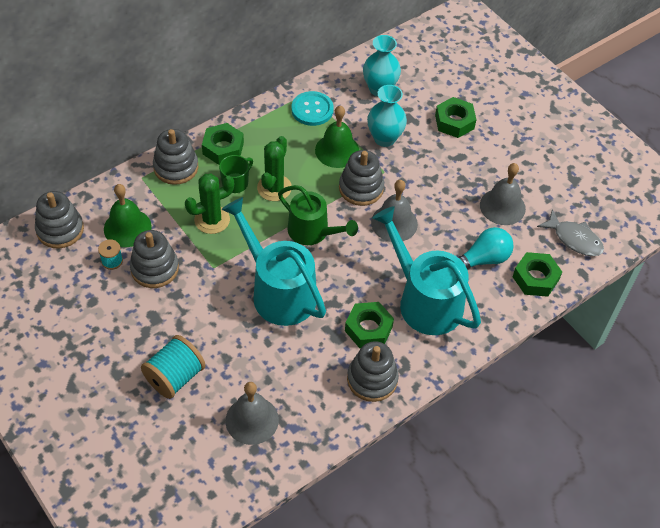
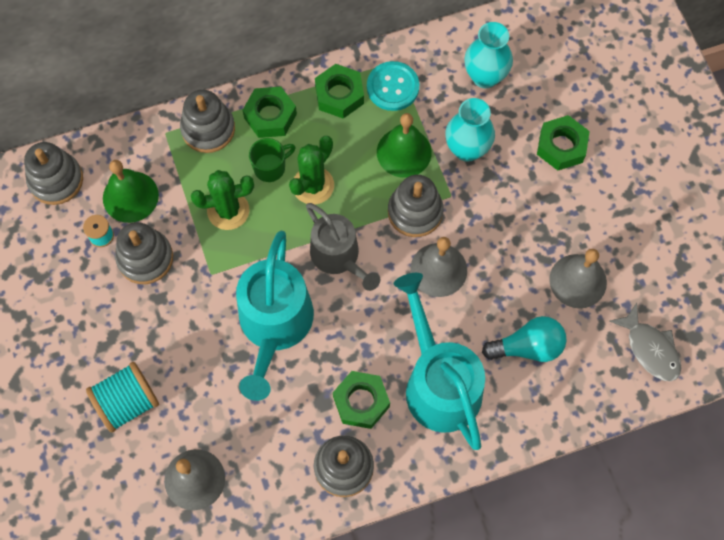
camera: 20 degrees right, 15 degrees up
turquoise watering can [221,197,326,326] -> turquoise watering can turned 150 degrees counterclockwise [236,231,314,401]
green watering can [278,185,358,245] -> grey watering can [306,203,380,291]
green nut [513,252,562,297] -> green nut moved to [315,64,364,119]

